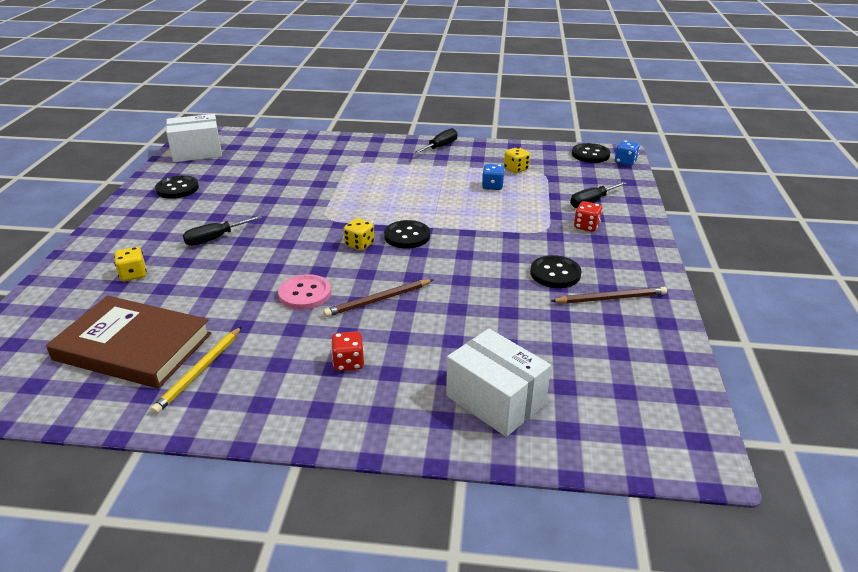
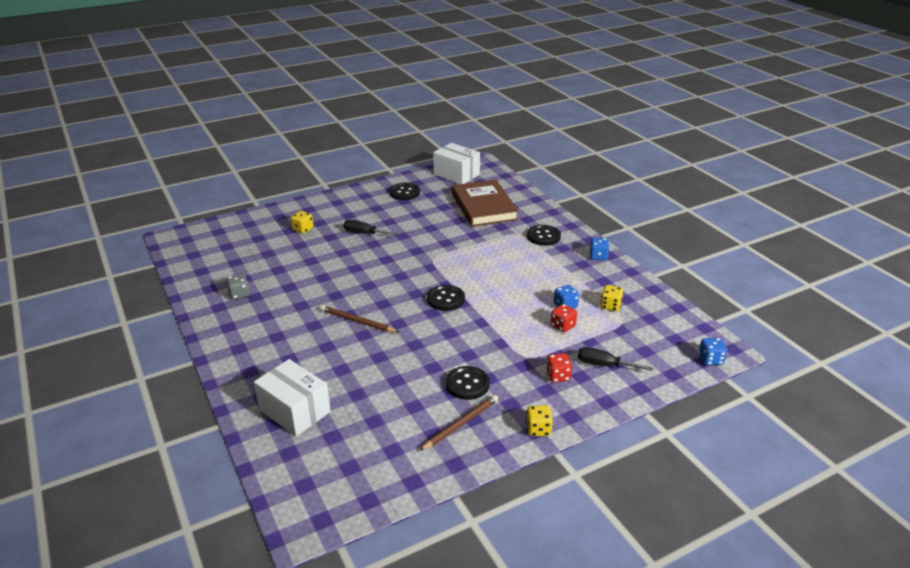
camera: 55 degrees right, 0 degrees up
brown book [46,296,211,389] -> brown book moved to [452,180,519,227]
yellow pencil [151,326,242,414] -> grey dice [226,274,250,300]
pink button [278,274,331,310] -> none
red dice [331,331,364,371] -> red dice moved to [551,304,577,332]
yellow dice [343,218,374,251] -> yellow dice moved to [526,405,553,436]
black screwdriver [413,128,458,154] -> blue dice [589,238,609,260]
white box [446,329,551,437] -> white box turned 60 degrees counterclockwise [254,359,331,437]
brown pencil [551,287,667,304] -> brown pencil turned 90 degrees counterclockwise [419,395,498,451]
black button [572,143,610,163] -> black button moved to [527,225,561,246]

